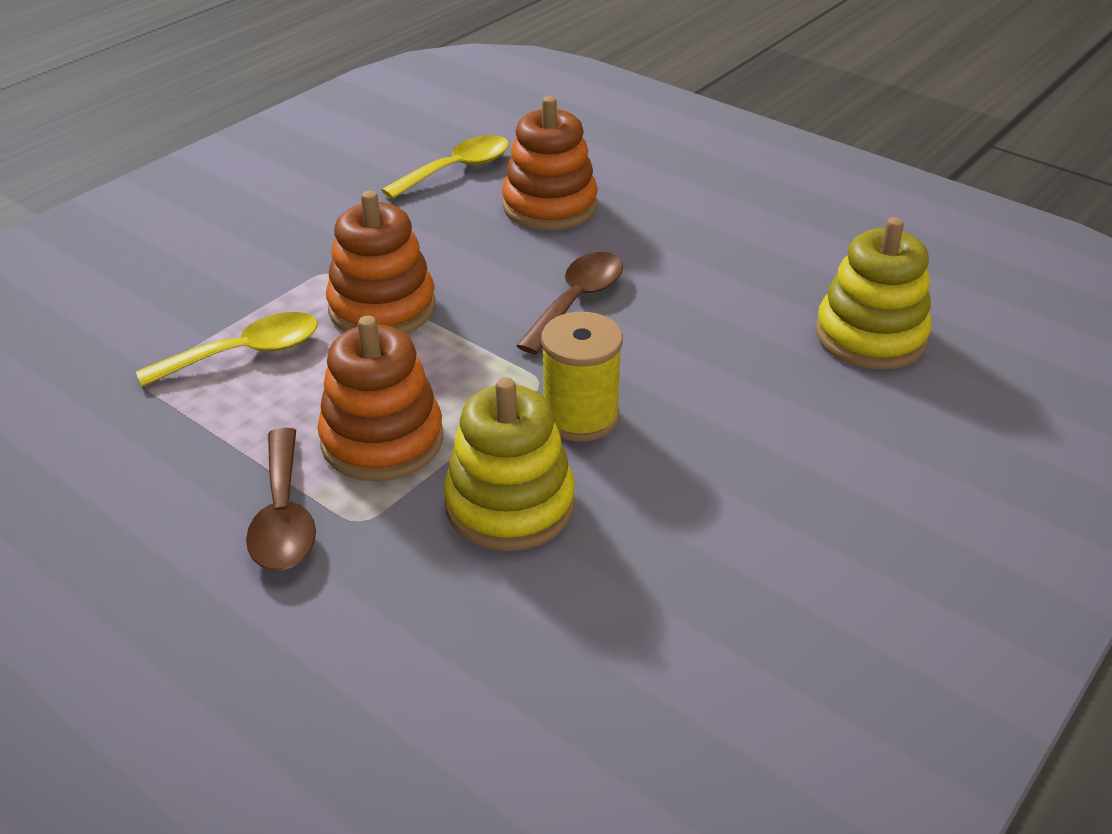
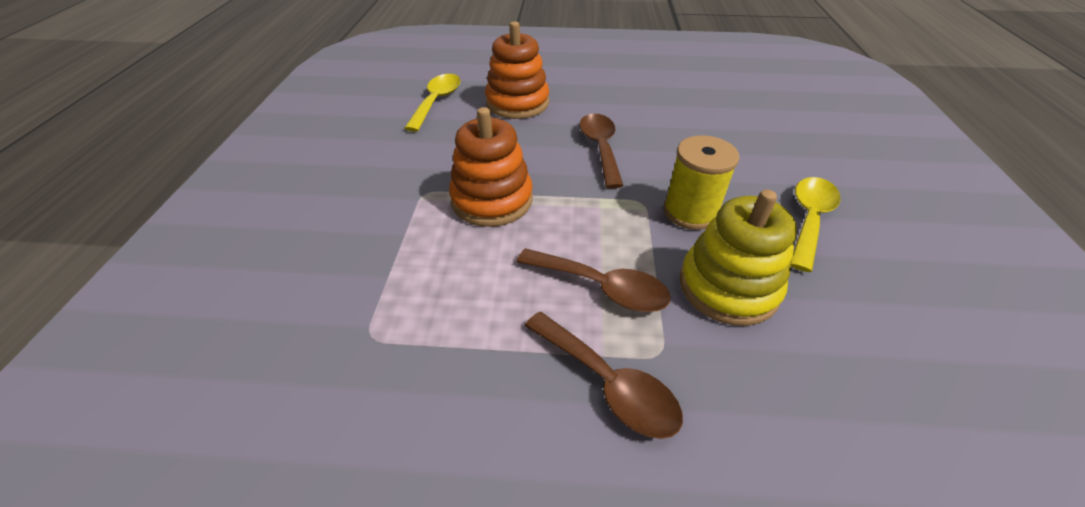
camera: 35 degrees left, 5 degrees up
yellow spoon [136,312,318,387] -> yellow spoon moved to [791,177,841,272]
orange stacking toy [317,316,443,481] -> brown spoon [517,248,671,312]
yellow stacking toy [815,217,932,369] -> none

